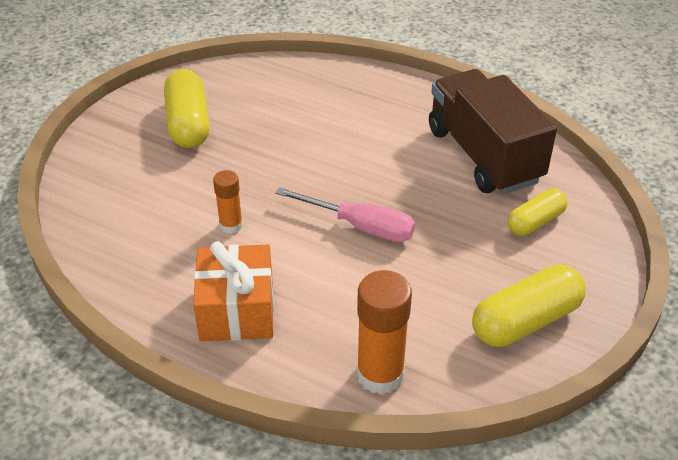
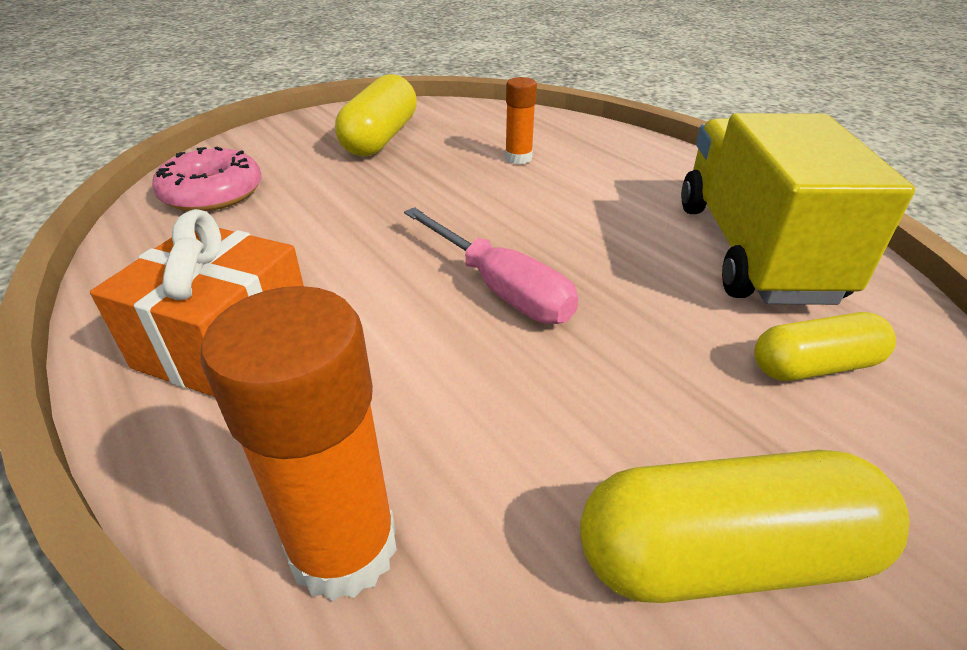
camera: 25 degrees right, 5 degrees down
orange glue stick [213,170,243,234] -> orange glue stick moved to [505,77,537,164]
brown truck [429,69,557,194] -> yellow truck [681,113,915,305]
none -> pink donut [152,147,262,211]

